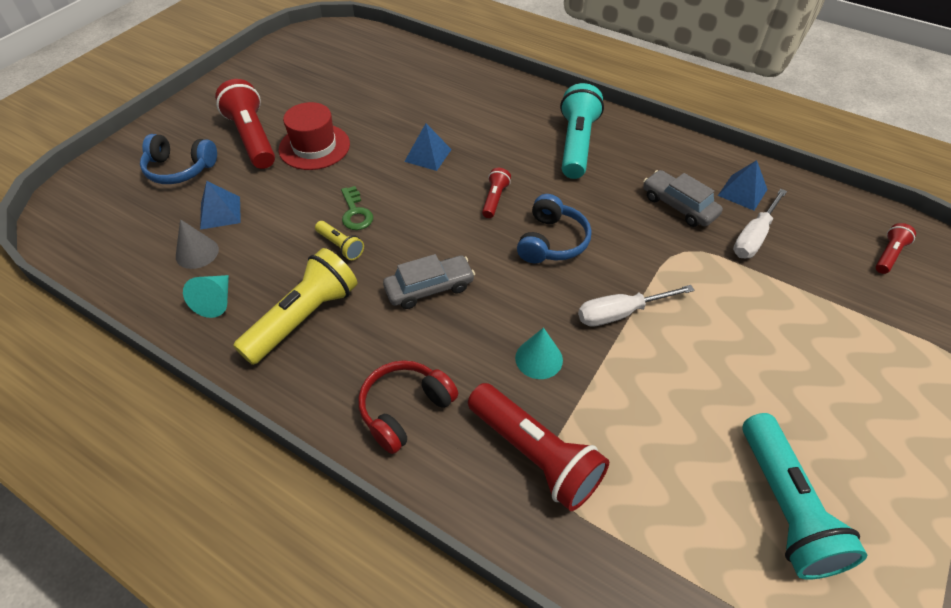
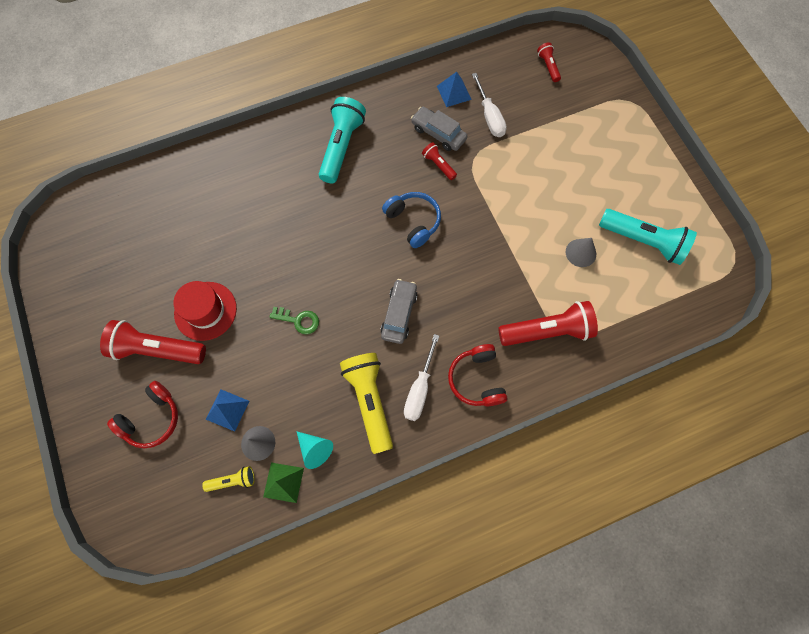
camera: 55 degrees left, 20 degrees up
blue headphones [140,134,217,184] -> red headphones [107,381,178,448]
yellow flashlight [315,221,364,260] -> yellow flashlight moved to [202,466,255,492]
blue pyramid [404,123,452,171] -> none
red flashlight [482,168,511,218] -> red flashlight moved to [422,142,457,180]
turquoise cone [515,328,563,379] -> none
turquoise flashlight [560,83,604,179] -> turquoise flashlight turned 60 degrees clockwise [319,97,366,184]
white screwdriver [578,285,695,327] -> white screwdriver moved to [404,334,439,421]
grey car [643,170,723,227] -> grey car turned 45 degrees clockwise [411,107,467,151]
none -> green pyramid [263,462,304,503]
none -> grey cone [566,238,596,267]

